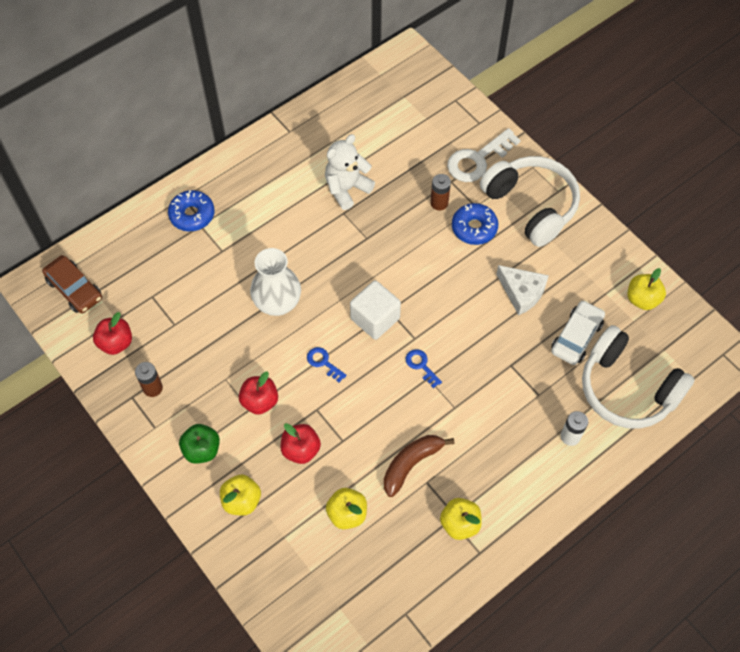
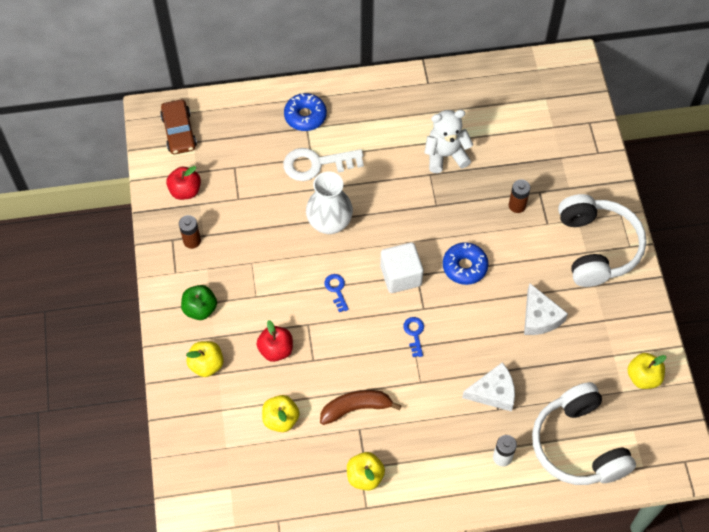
camera: 30 degrees right, 0 degrees up
red apple [239,371,278,415] -> none
white key [447,128,521,182] -> white key moved to [283,148,364,181]
blue donut [452,203,498,245] -> blue donut moved to [443,242,489,285]
white car [551,300,605,365] -> none
none -> white cheese [462,362,515,412]

